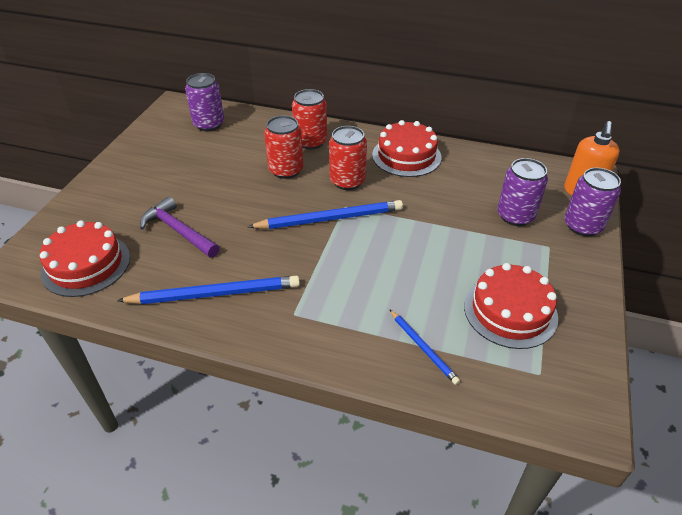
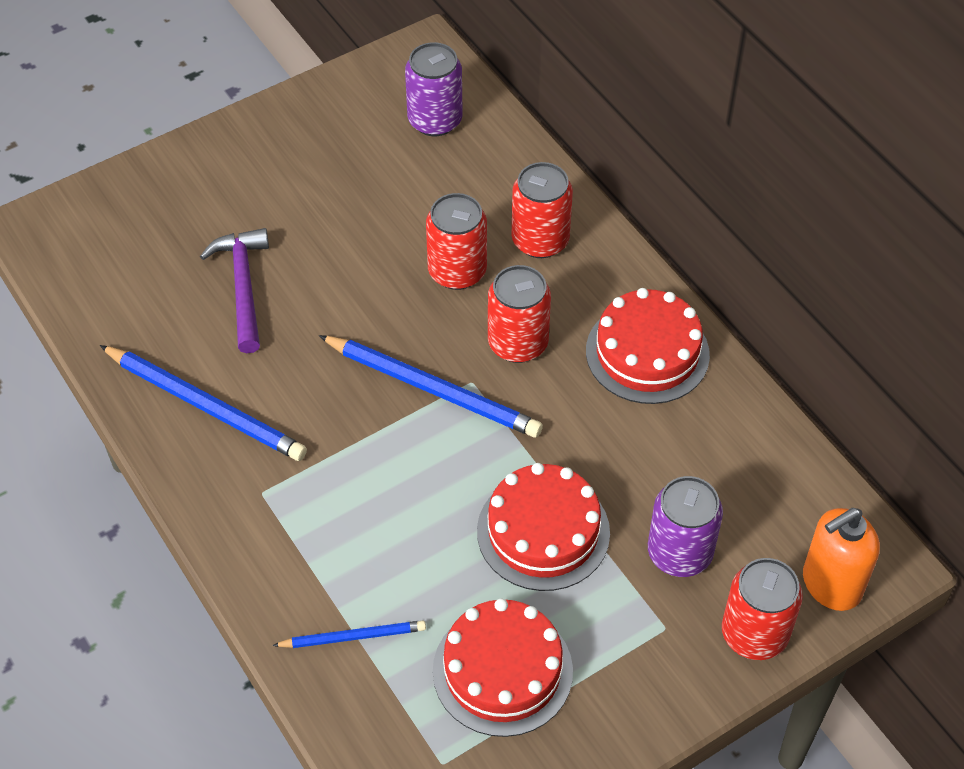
camera: 40 degrees right, 10 degrees up
red cake [40,220,130,297] -> red cake moved to [477,463,610,591]
blue pencil [389,309,460,385] -> blue pencil turned 105 degrees counterclockwise [272,620,426,648]
purple can [565,168,621,236] -> red can [722,558,803,660]

